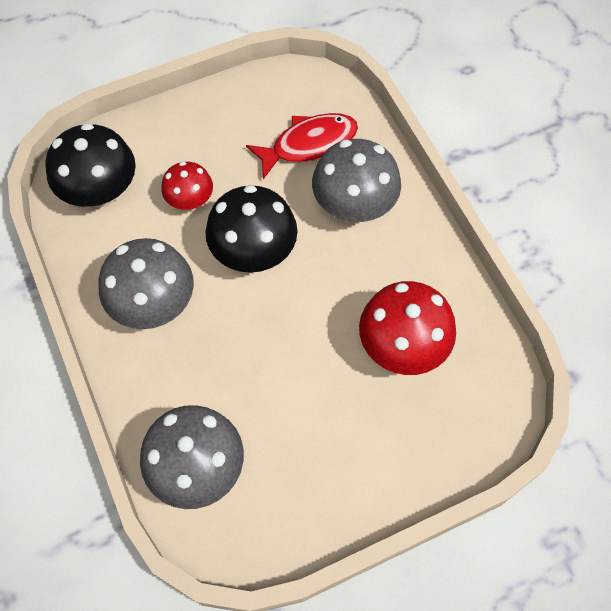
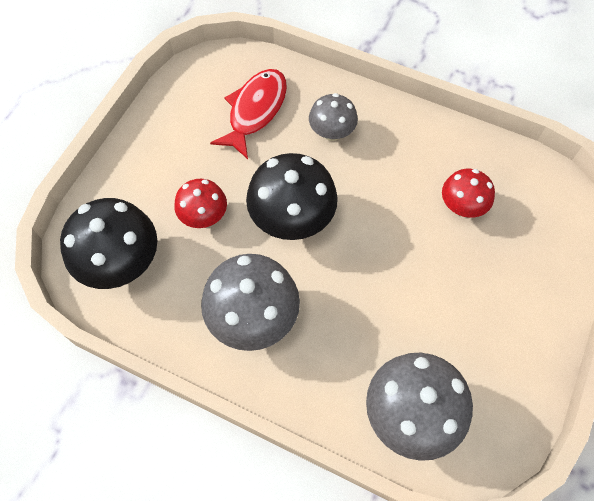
camera: 40 degrees left, 0 degrees up
grey mushroom [312,139,401,222] -> grey mushroom [309,93,358,141], size x0.59
red mushroom [359,281,456,375] -> red mushroom [442,168,495,218], size x0.59

